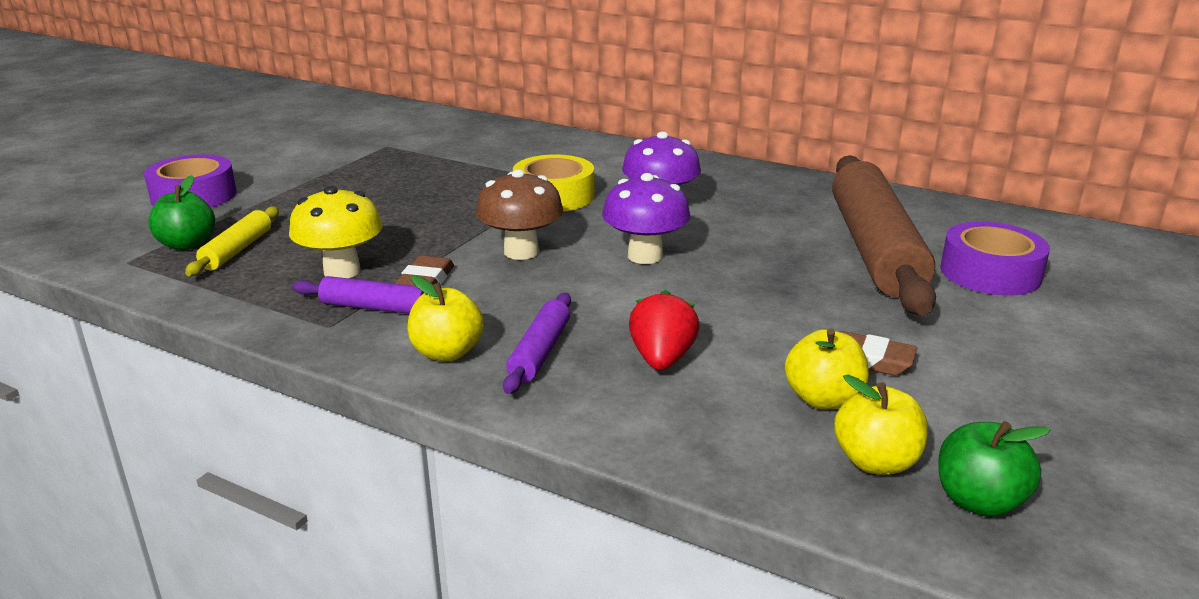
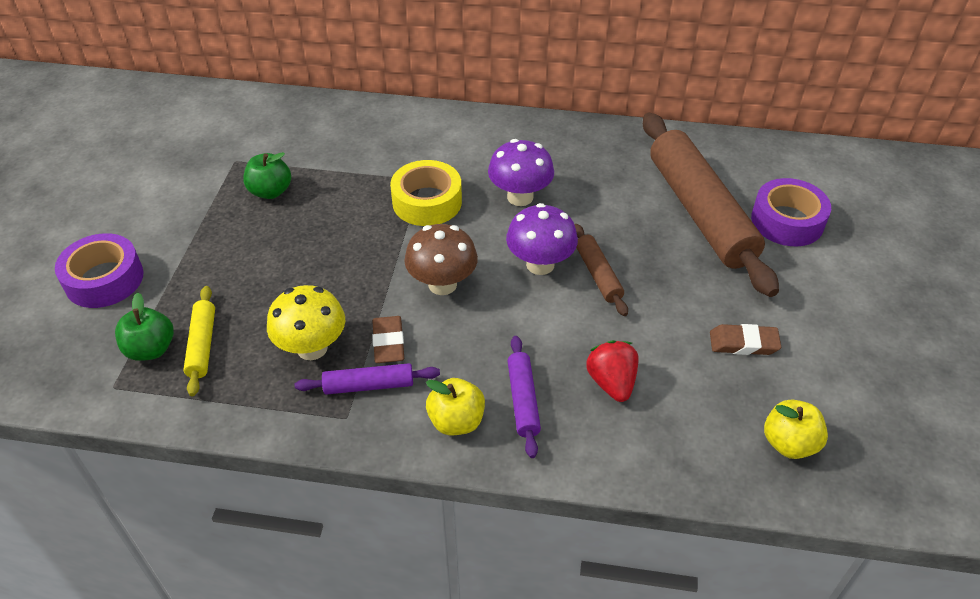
camera: 20 degrees left, 20 degrees up
yellow apple [785,329,869,410] -> none
green apple [938,421,1051,517] -> green apple moved to [243,152,291,199]
none -> brown rolling pin [574,224,628,316]

